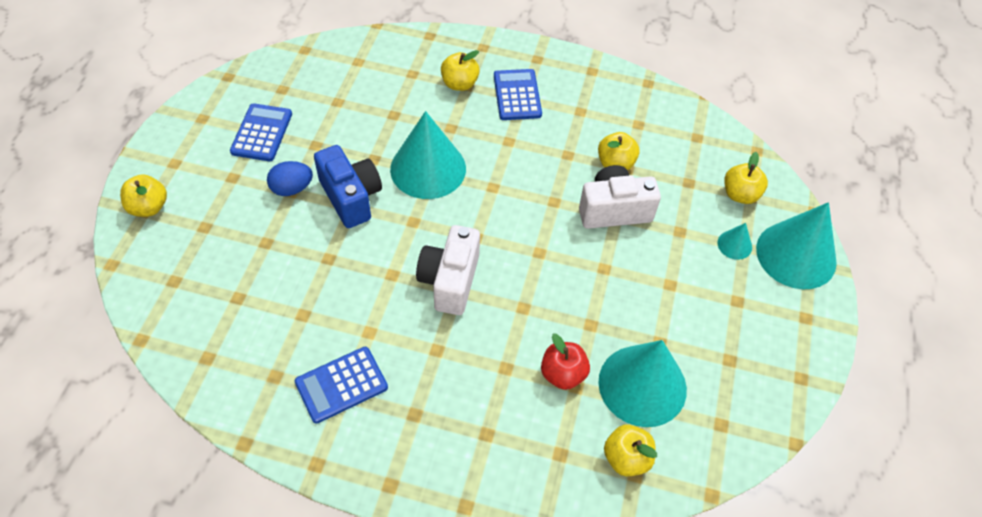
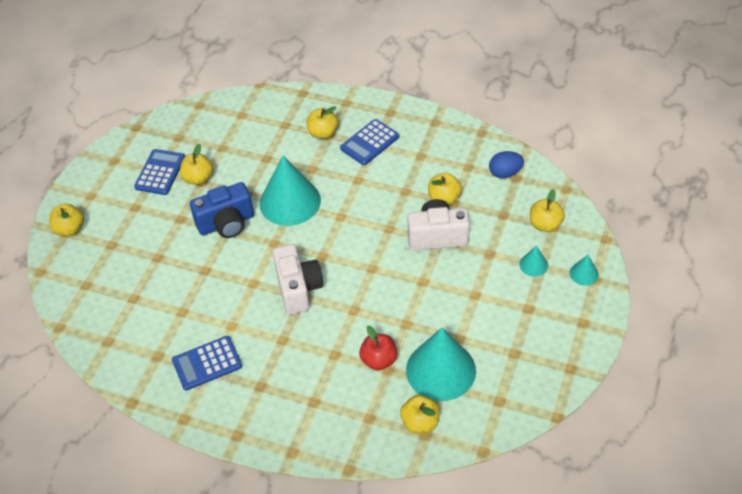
camera: 10 degrees right, 5 degrees down
blue egg [267,161,313,196] -> blue egg moved to [489,151,524,178]
blue camera [314,145,382,228] -> blue camera turned 90 degrees clockwise [190,182,254,238]
white camera [416,225,480,315] -> white camera turned 150 degrees clockwise [273,244,323,315]
blue calculator [494,69,542,120] -> blue calculator turned 135 degrees counterclockwise [340,119,399,165]
turquoise cone [756,202,837,289] -> turquoise cone [570,255,599,286], size x0.44
none -> yellow apple [180,144,213,185]

